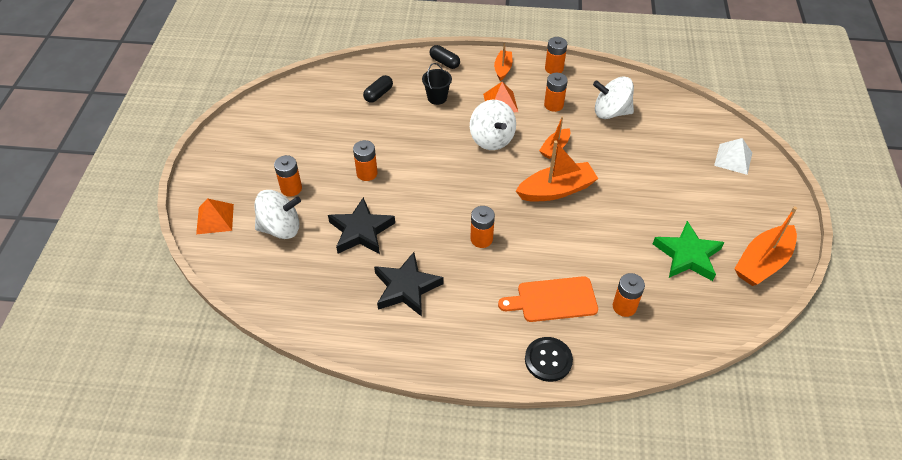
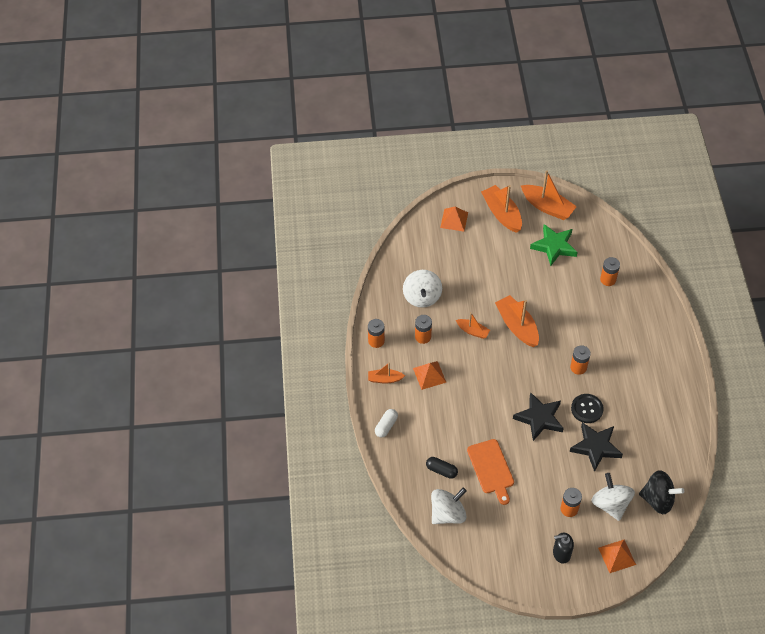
camera: 100 degrees left, 5 degrees up
orange battery [353,140,378,181] -> none
black star [374,252,444,317] -> black star moved to [513,392,564,441]
black bucket [422,63,452,105] -> none
black capsule [430,45,460,69] -> white capsule [375,409,398,437]
white spinning top [470,100,516,150] -> white spinning top moved to [431,488,467,524]
orange cutting board [498,276,598,322] -> orange cutting board moved to [467,439,514,505]
black button [525,337,573,382] -> black button moved to [571,394,604,423]
white pyramid [714,138,752,175] -> orange pyramid [440,207,468,231]
none -> orange boat [481,185,522,233]
none -> black soap dispenser [553,533,574,563]
none -> black spinning top [639,470,684,514]

